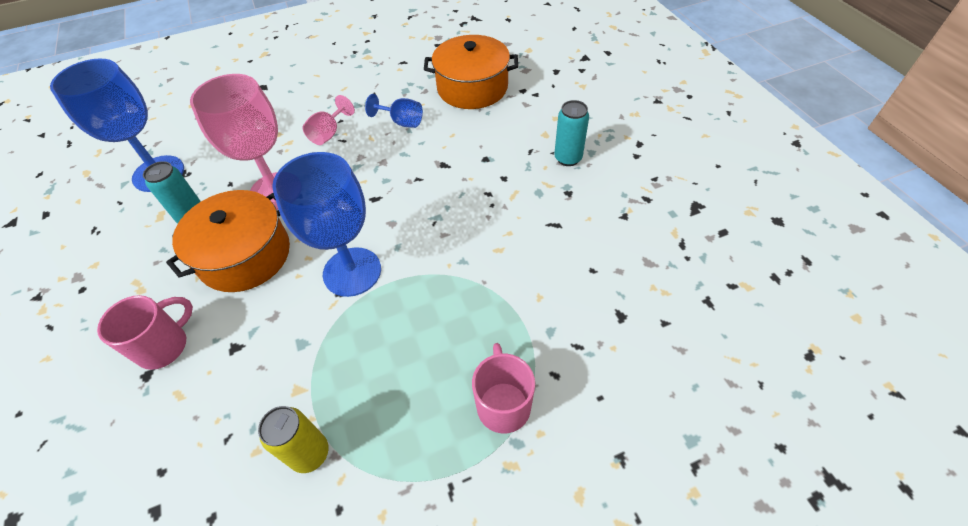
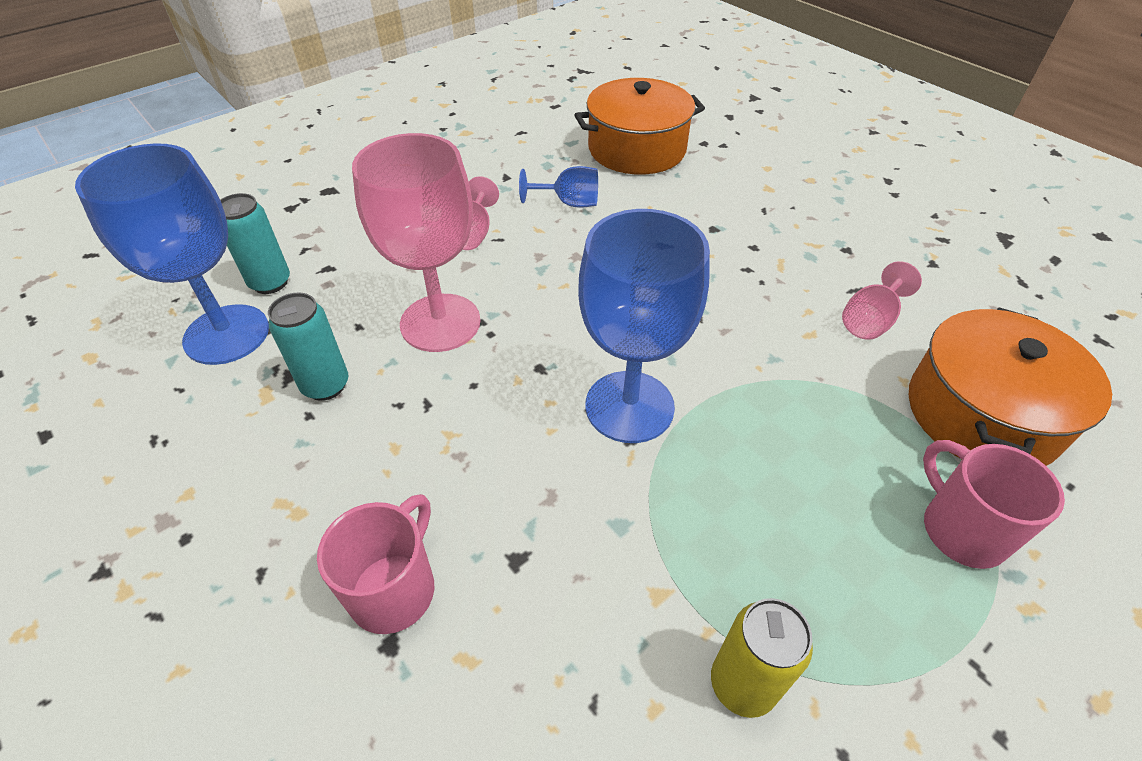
camera: 20 degrees left, 5 degrees down
orange pot [166,190,290,292] -> orange pot moved to [909,308,1112,466]
turquoise can [554,100,589,166] -> turquoise can moved to [220,193,290,294]
none -> pink goblet [842,261,922,340]

